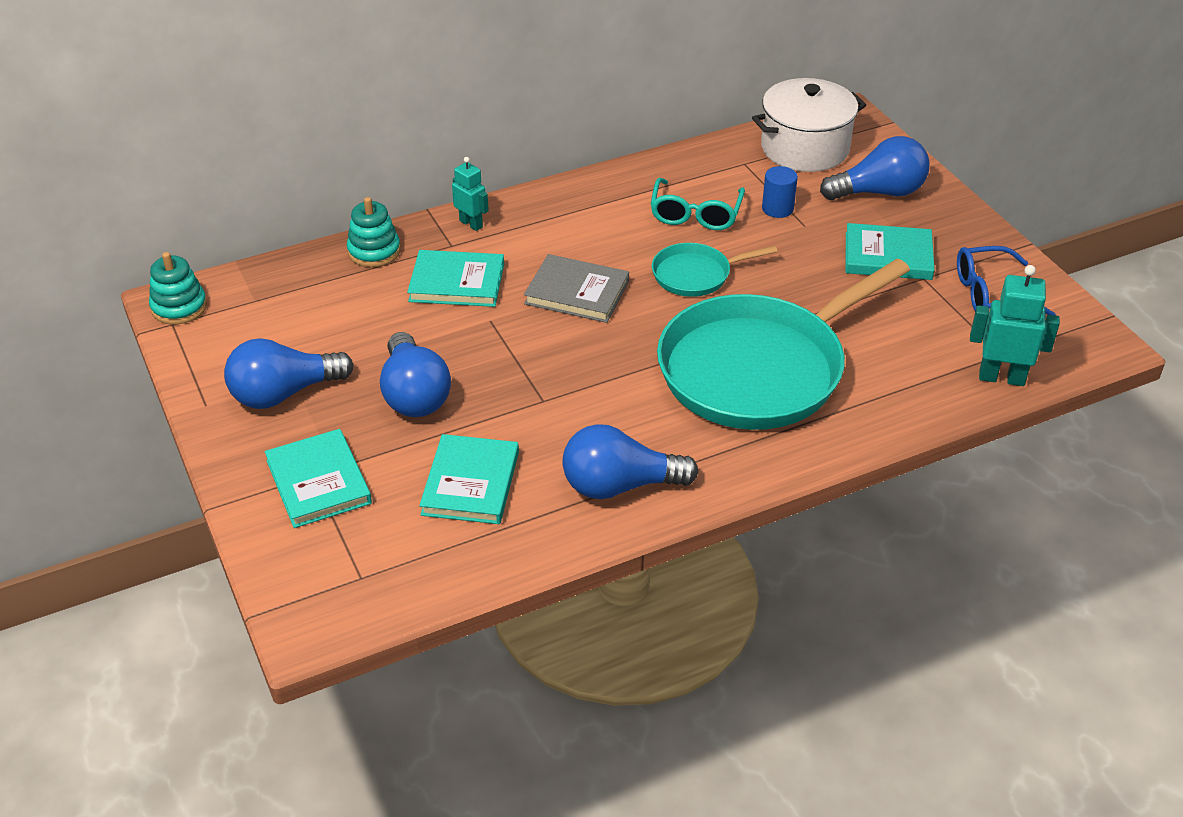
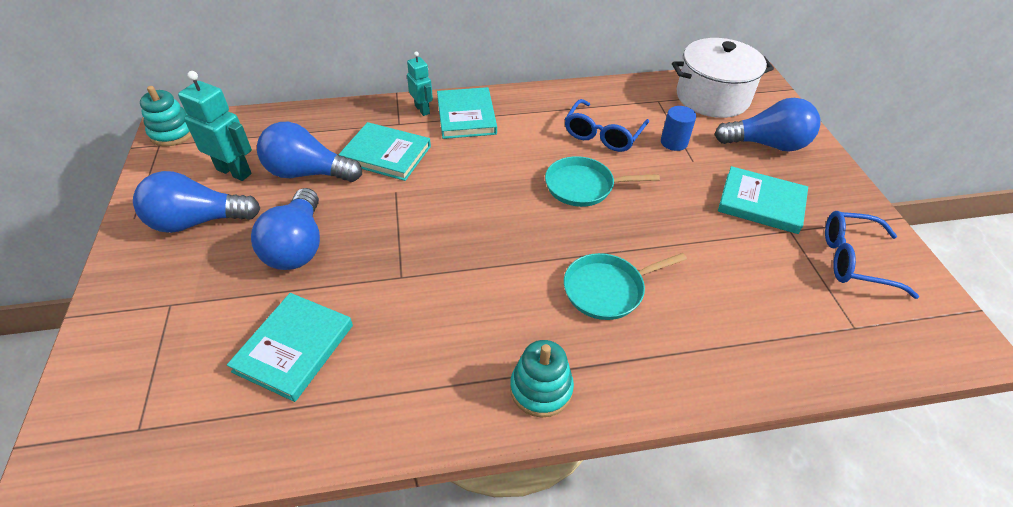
camera: 15 degrees right, 5 degrees up
turquoise book [265,429,372,528] -> turquoise book moved to [437,87,497,139]
turquoise stacking toy [347,197,400,267] -> turquoise stacking toy moved to [510,340,574,418]
grey book [524,254,629,323] -> none
blue light bulb [563,424,698,499] -> blue light bulb moved to [257,122,362,182]
turquoise glasses [651,178,745,230] -> blue glasses [565,99,649,152]
turquoise pan [657,259,910,430] -> turquoise pan [564,253,687,320], size x0.46
turquoise robot [970,265,1060,386] -> turquoise robot moved to [178,71,252,181]

